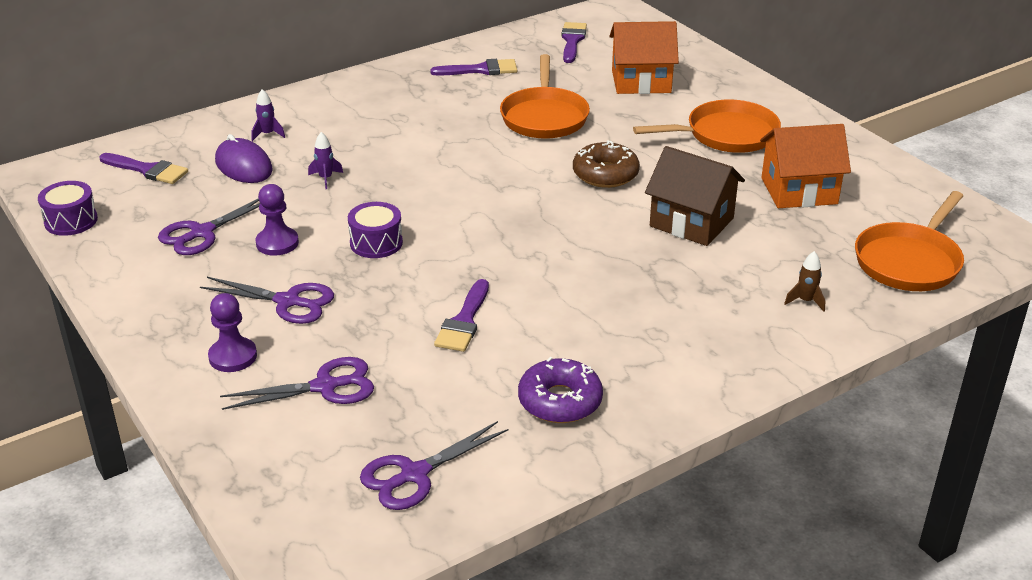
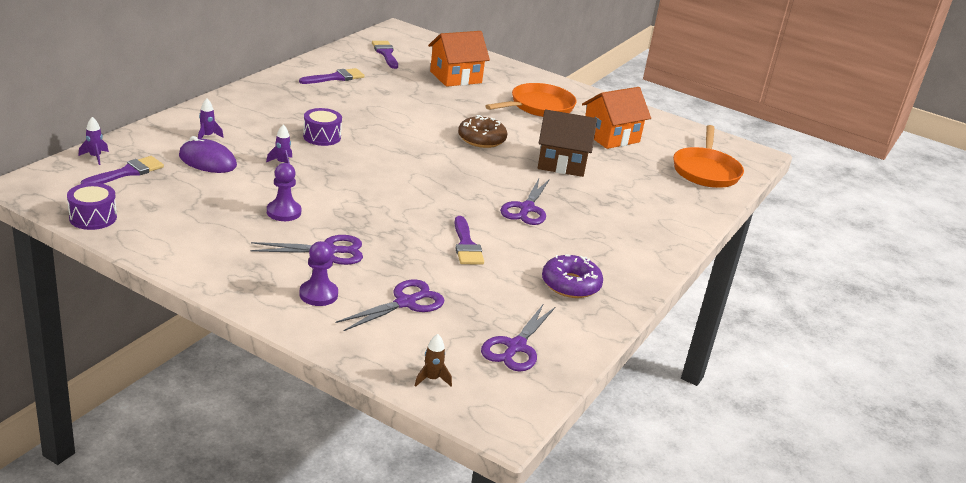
camera: 30 degrees left, 5 degrees down
purple brush [99,153,188,184] -> purple brush turned 45 degrees counterclockwise [81,156,164,184]
purple scissors [158,198,261,255] -> purple scissors moved to [500,179,550,225]
purple drum [348,202,403,258] -> purple drum moved to [303,108,342,146]
orange pan [500,54,590,139] -> none
brown rocket [784,251,825,312] -> brown rocket moved to [414,334,452,387]
none -> purple rocket [78,117,109,165]

